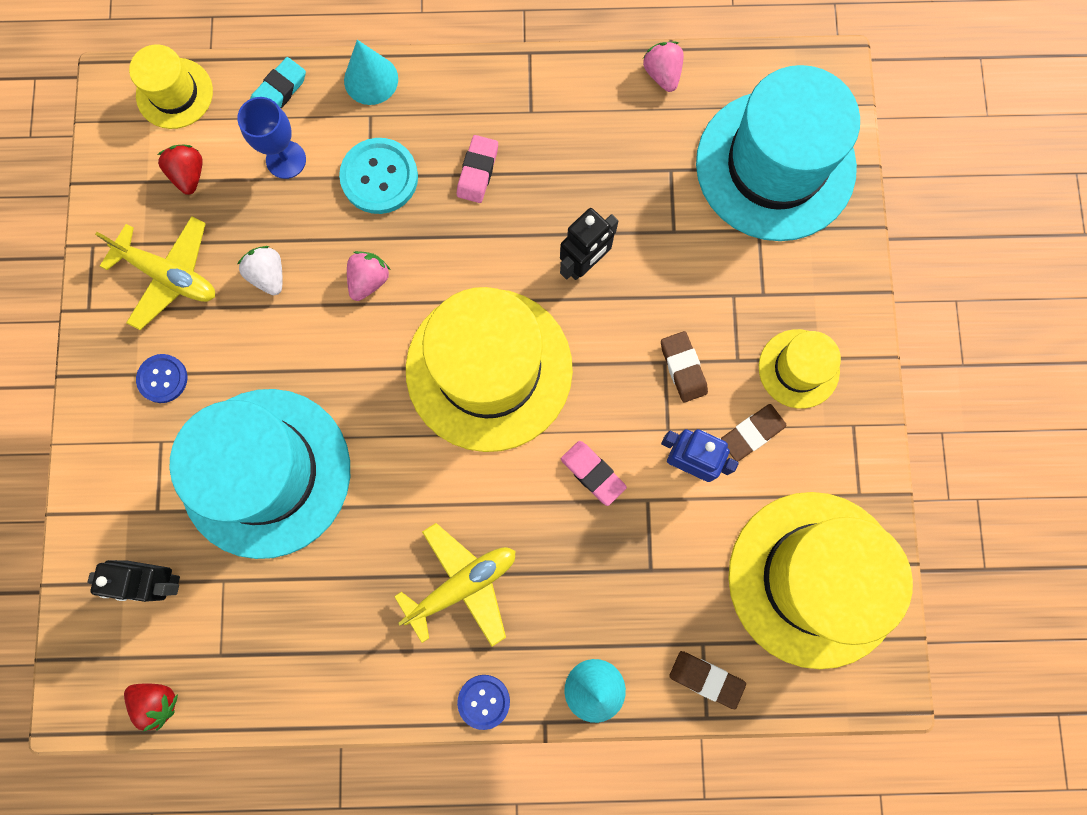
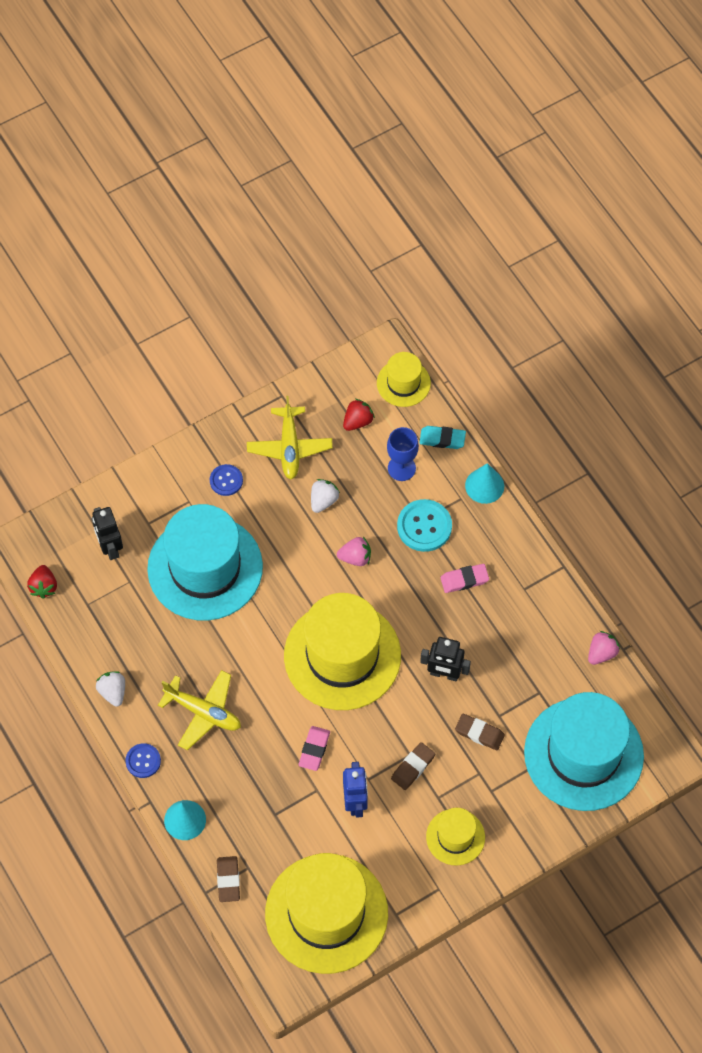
camera: 60 degrees right, 15 degrees down
brown eraser [721,404,787,461] -> brown eraser moved to [455,714,505,750]
none -> white strawberry [96,671,125,707]

